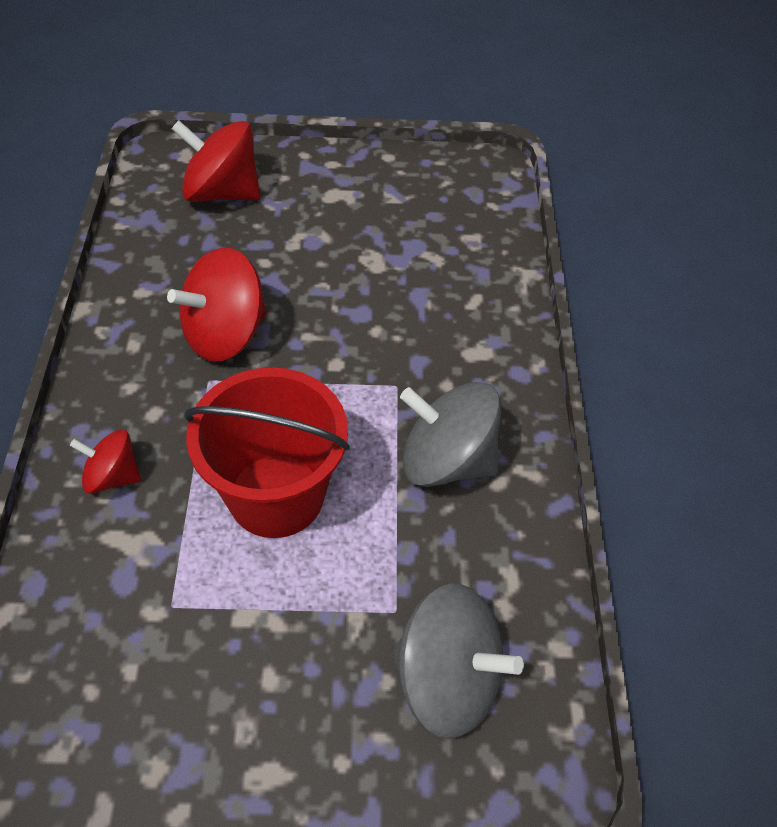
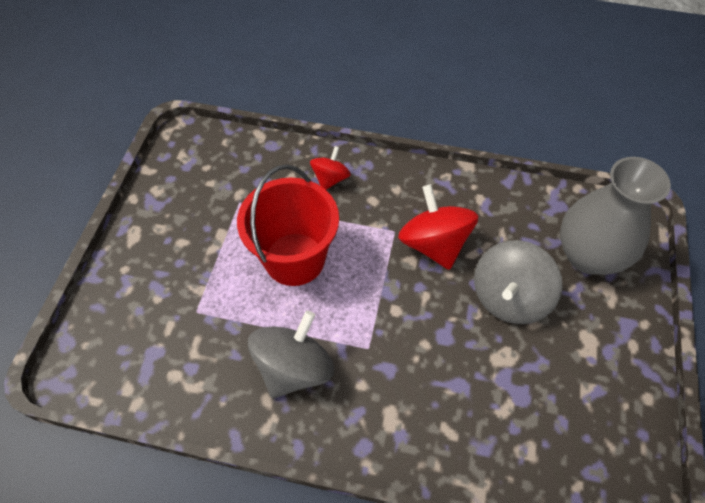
camera: 105 degrees right, 5 degrees up
red spinning top [172,120,260,202] -> grey vase [560,157,671,275]
grey spinning top [392,583,524,739] -> grey spinning top moved to [474,240,563,324]

